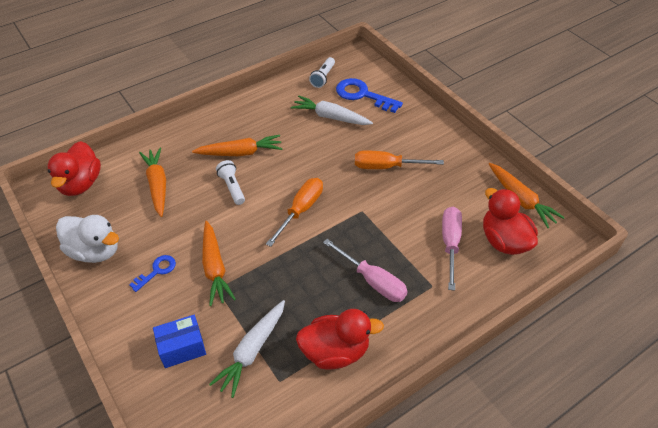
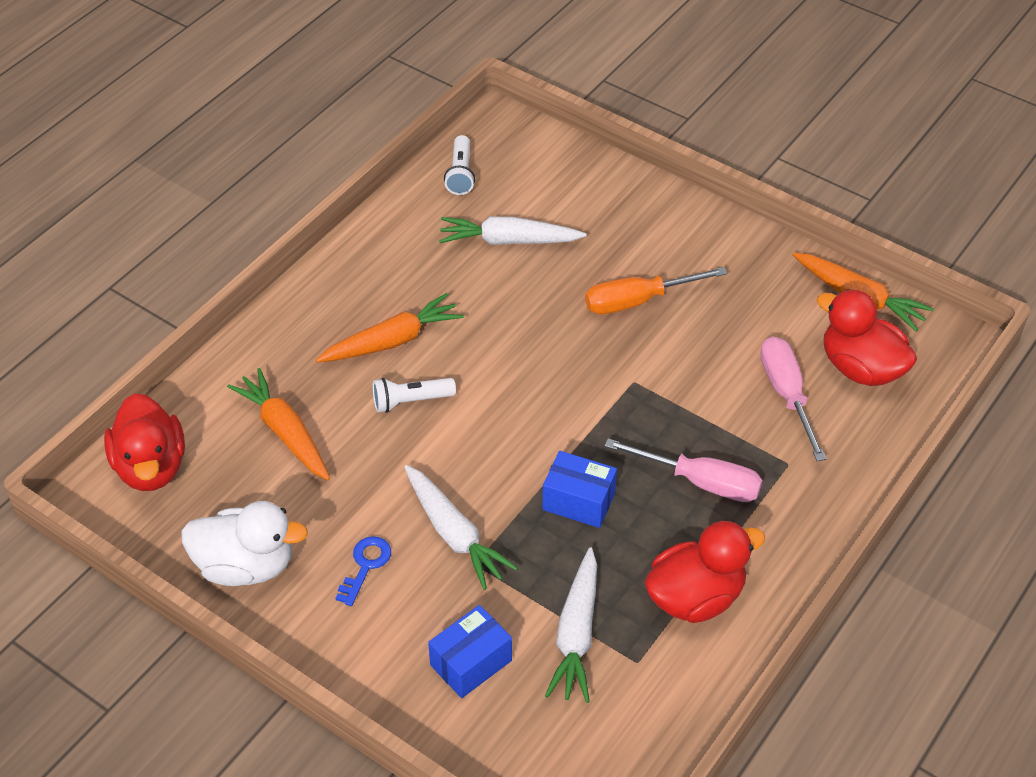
camera: 20 degrees left, 0 degrees up
orange carrot [202,221,236,306] -> white carrot [404,465,518,590]
white flashlight [216,160,245,205] -> white flashlight turned 60 degrees counterclockwise [373,378,456,413]
orange screwdriver [266,178,323,247] -> none
blue key [336,78,403,113] -> none
none -> blue box [542,451,617,528]

